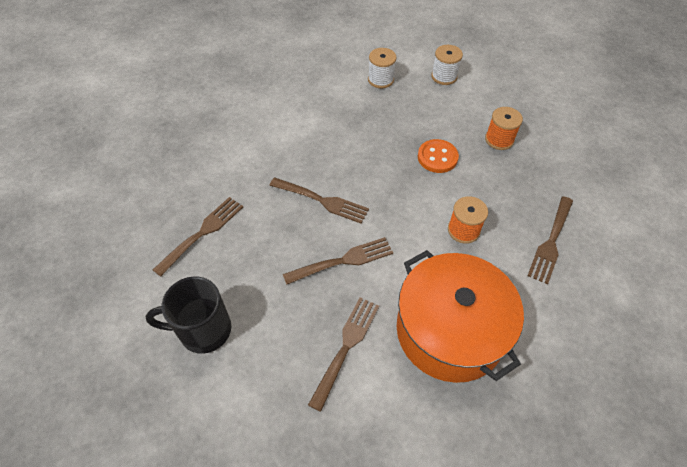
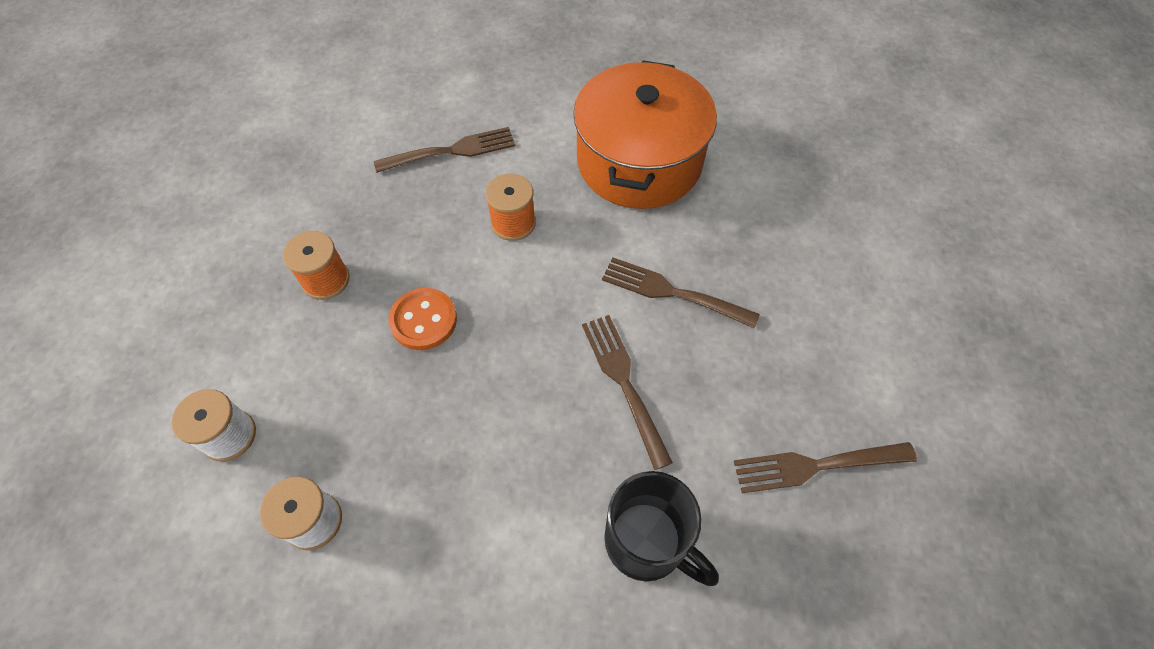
camera: 135 degrees left, 5 degrees up
black mug [146,277,231,354] -> black mug moved to [604,471,719,586]
brown fork [308,297,379,412] -> none

